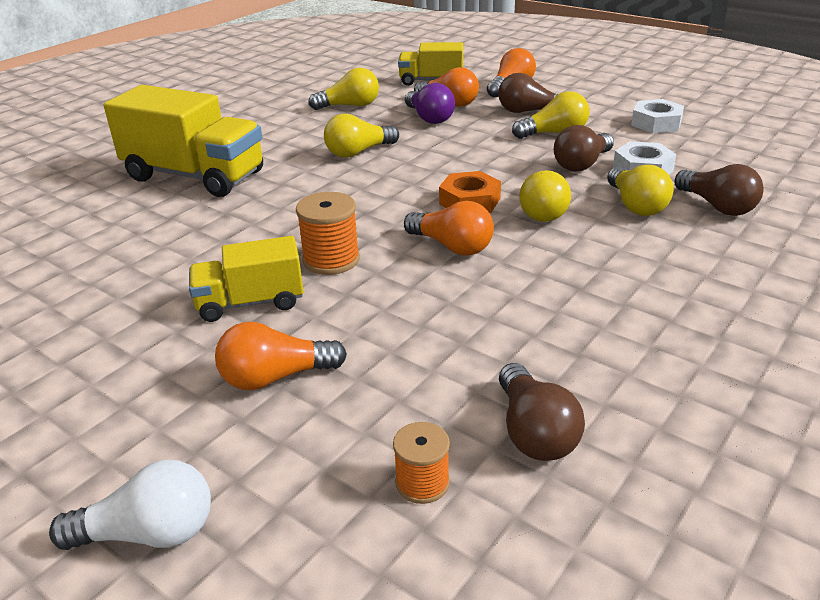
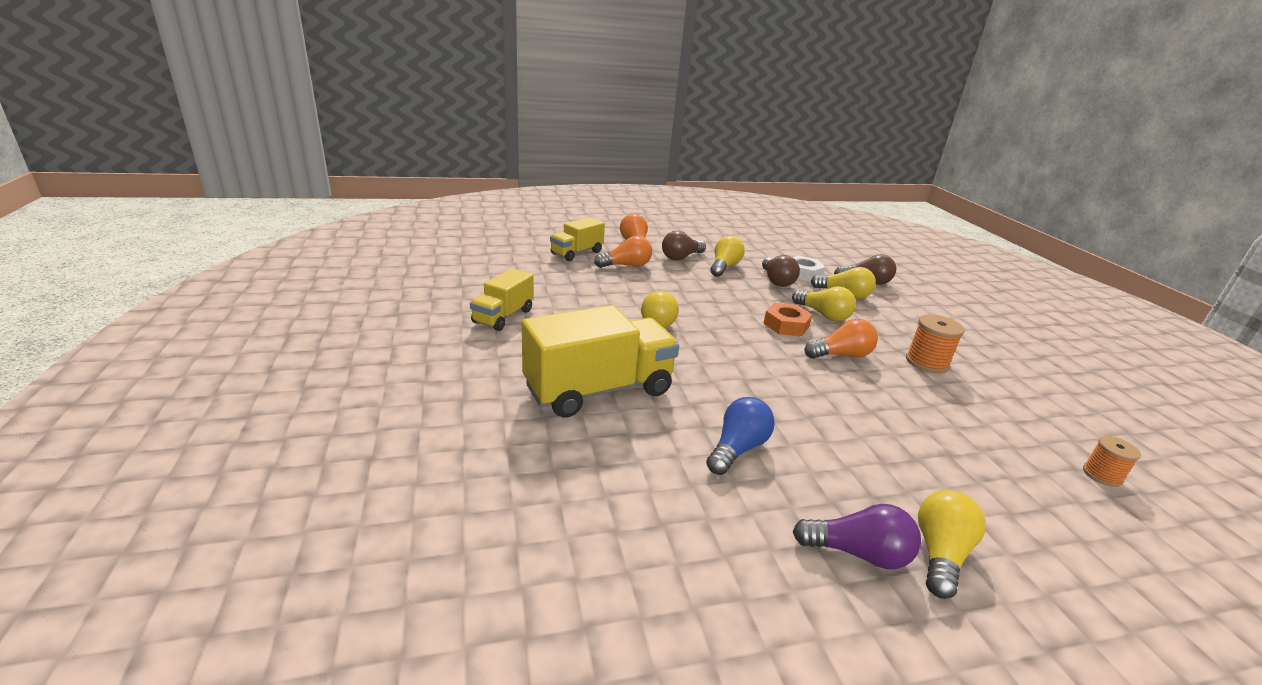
camera: 55 degrees left, 5 degrees down
white light bulb [49,460,211,550] -> none
yellow truck [189,236,304,322] -> yellow truck moved to [470,268,534,331]
orange light bulb [215,322,347,390] -> none
orange spool [296,192,360,275] -> orange spool moved to [906,314,965,373]
yellow light bulb [308,68,379,110] -> yellow light bulb moved to [918,490,986,599]
purple light bulb [405,83,455,124] -> purple light bulb moved to [793,504,921,569]
brown light bulb [499,363,585,461] -> none
white nut [631,99,684,133] -> none
none -> blue light bulb [706,397,775,475]

